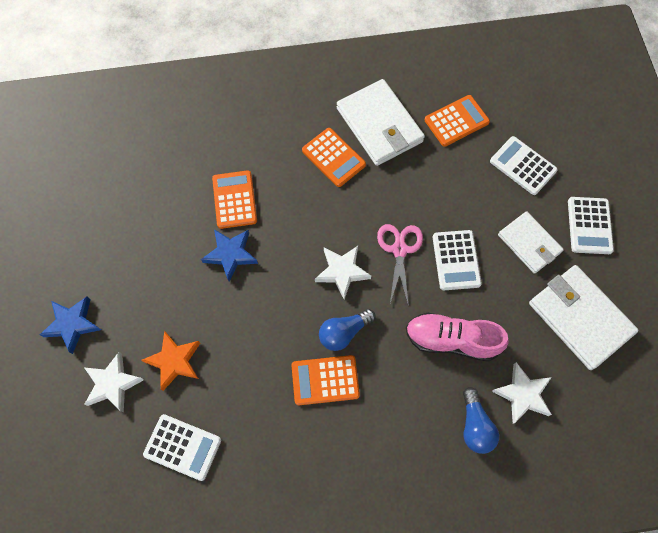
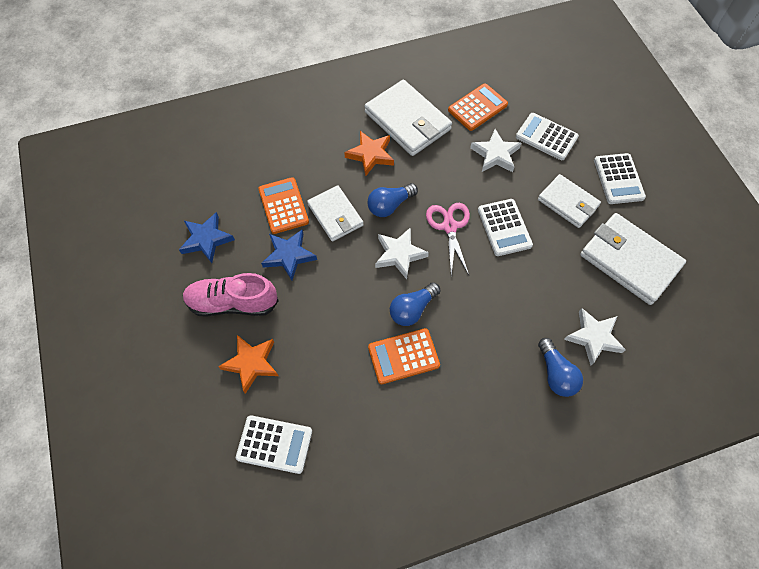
camera: 10 degrees left, 5 degrees down
blue star [40,297,101,354] -> blue star moved to [179,212,235,263]
white star [84,352,144,413] -> white star moved to [470,129,521,172]
orange calculator [302,128,366,187] -> orange star [344,131,394,176]
pink shoe [406,313,509,362] -> pink shoe moved to [183,273,279,317]
none -> white wallet [307,186,364,242]
none -> blue light bulb [367,183,418,217]

